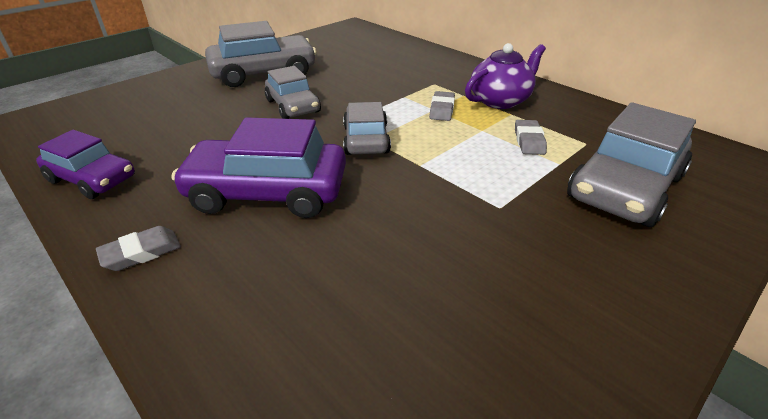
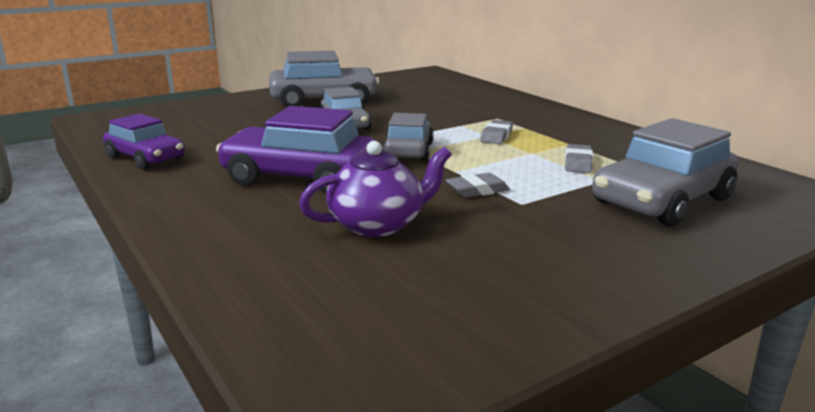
camera: 10 degrees right, 15 degrees down
grey eraser [96,226,181,271] -> grey eraser moved to [446,173,510,198]
purple teapot [465,43,546,109] -> purple teapot moved to [299,141,452,237]

